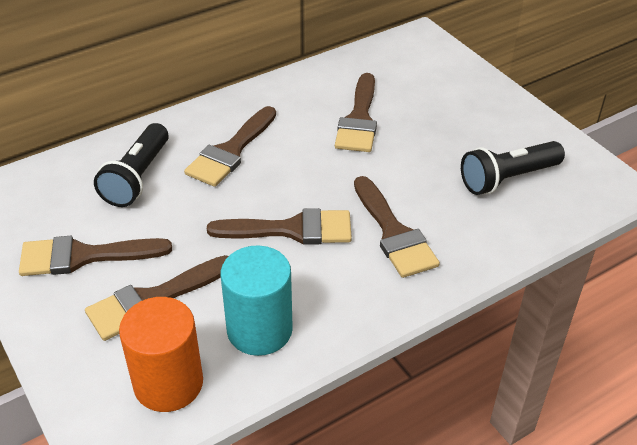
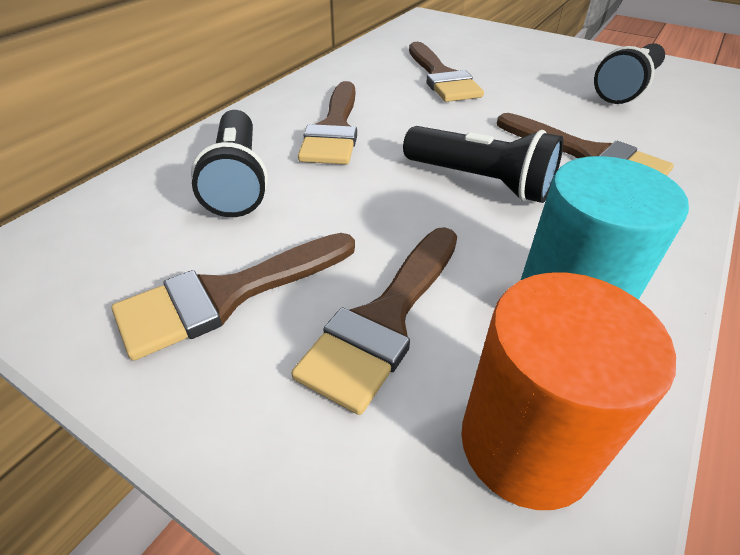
camera: 25 degrees left, 0 degrees up
brown brush [207,208,352,245] -> black flashlight [403,126,563,203]

